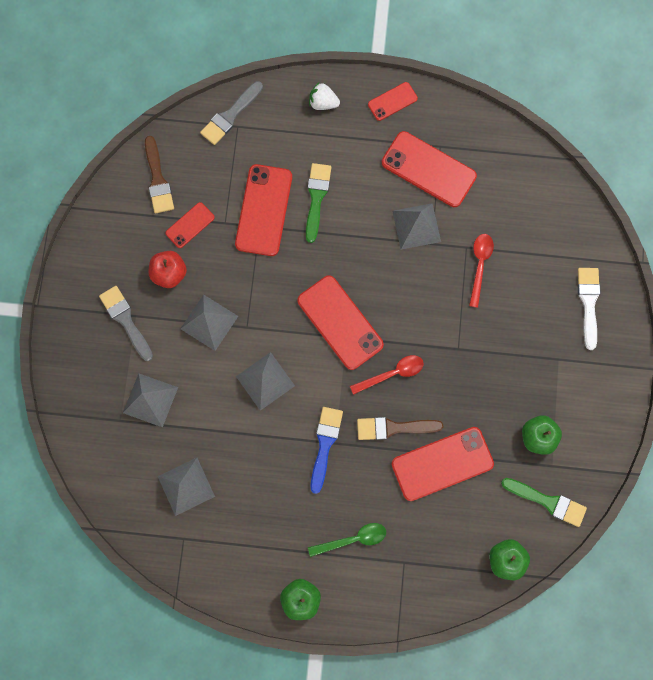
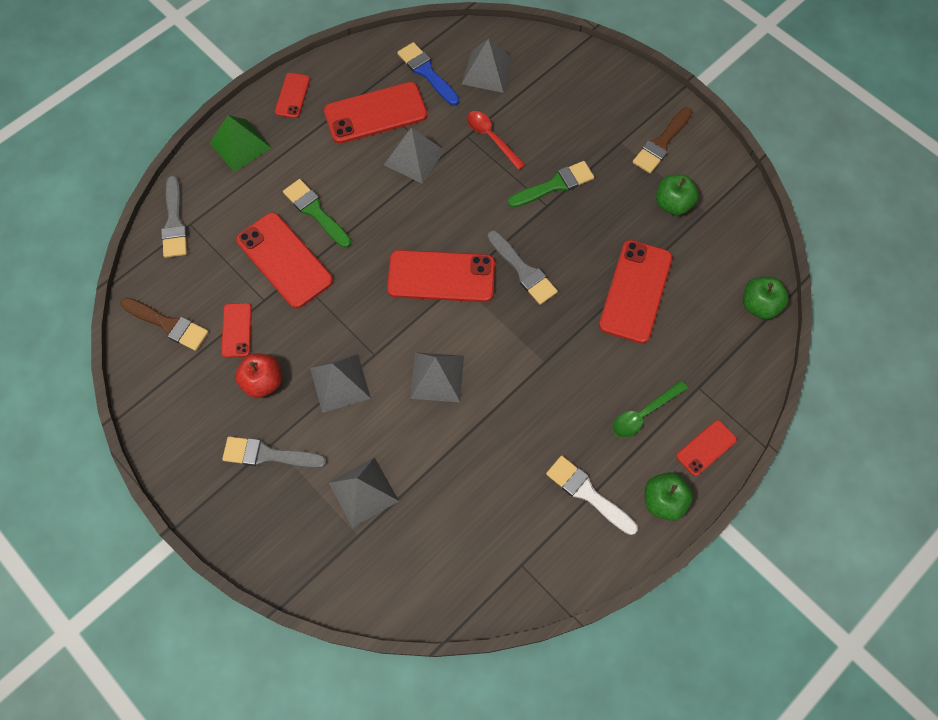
camera: 50 degrees left, 10 degrees down
grey pyramid [158,458,215,516] -> grey pyramid moved to [462,38,513,93]
green spoon [308,523,386,557] -> green spoon turned 150 degrees counterclockwise [613,380,688,438]
white strawberry [309,83,340,110] -> green pyramid [210,115,271,172]
blue brush [311,407,343,494] -> blue brush moved to [397,42,459,106]
red spoon [350,355,424,395] -> grey brush [488,230,558,305]
brown brush [357,417,443,440] -> brown brush moved to [633,107,692,173]
green brush [501,478,587,527] -> green brush moved to [508,161,594,208]
white brush [578,268,601,350] -> white brush moved to [546,456,638,535]
none -> red phone [676,420,737,476]

